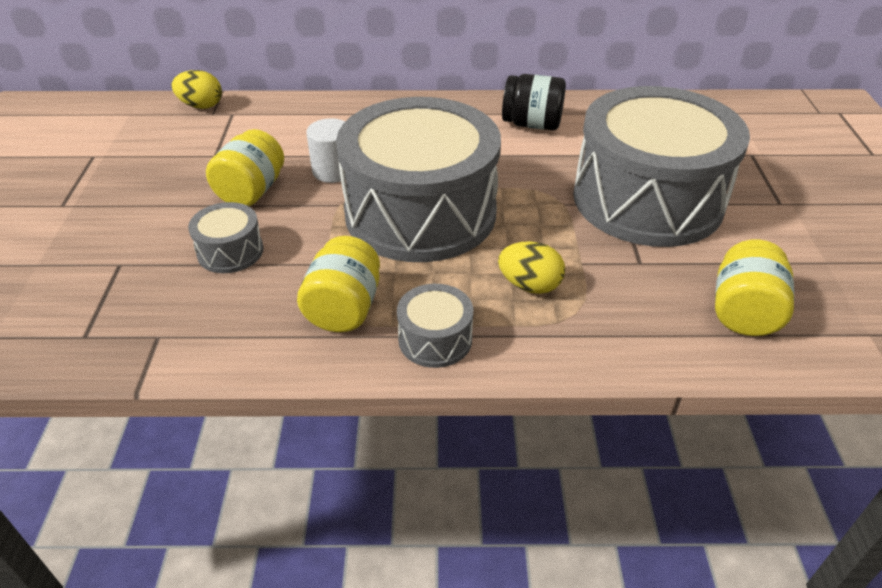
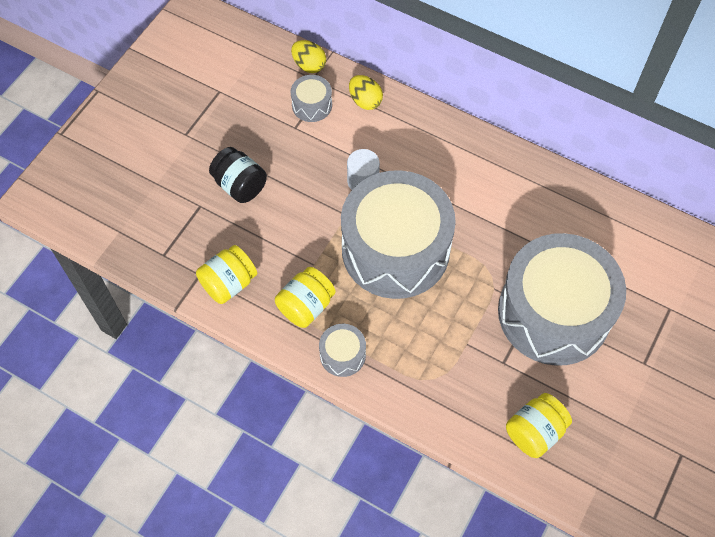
camera: 30 degrees right, 20 degrees up
grey drum [188,202,264,273] -> grey drum moved to [291,75,332,122]
yellow jar [206,129,284,206] -> yellow jar moved to [196,245,257,304]
yellow egg [498,241,565,294] -> yellow egg moved to [349,75,383,110]
black jar [502,74,566,130] -> black jar moved to [209,147,267,203]

